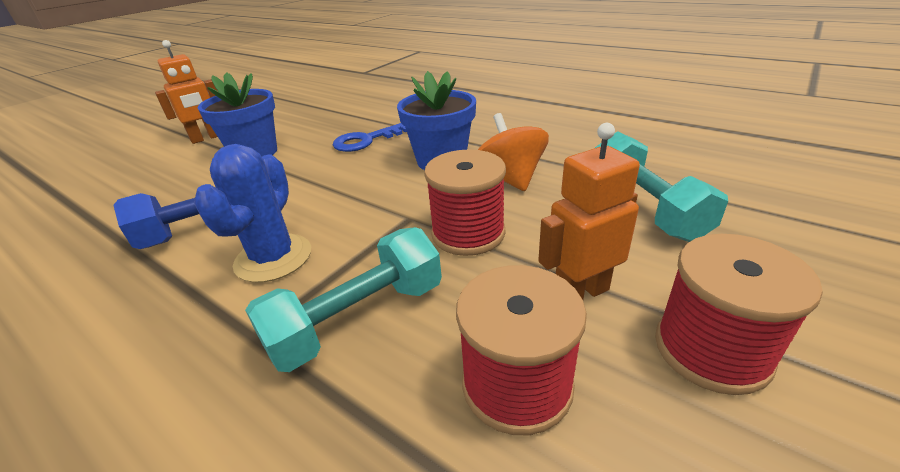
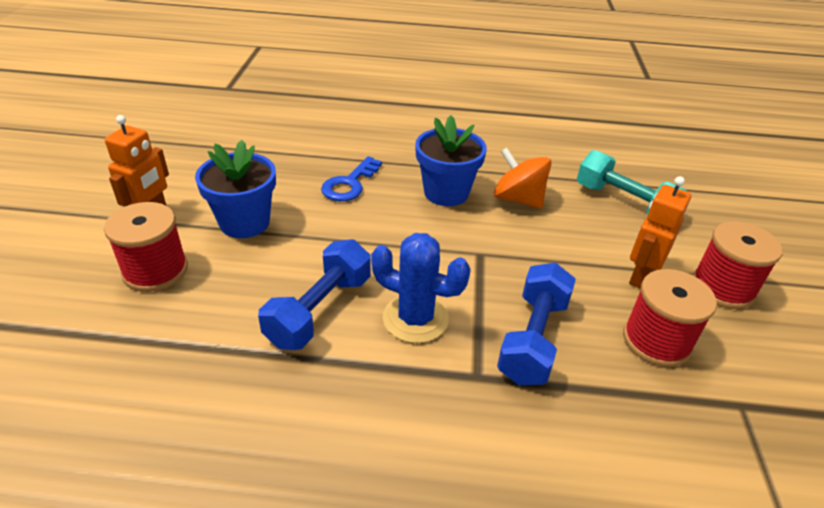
camera: 35 degrees left, 5 degrees up
blue cactus [194,144,311,283] -> blue cactus turned 45 degrees counterclockwise [371,233,471,343]
turquoise dumbbell [245,227,442,372] -> blue dumbbell [497,263,576,385]
red spool [424,149,506,256] -> red spool moved to [104,202,188,292]

